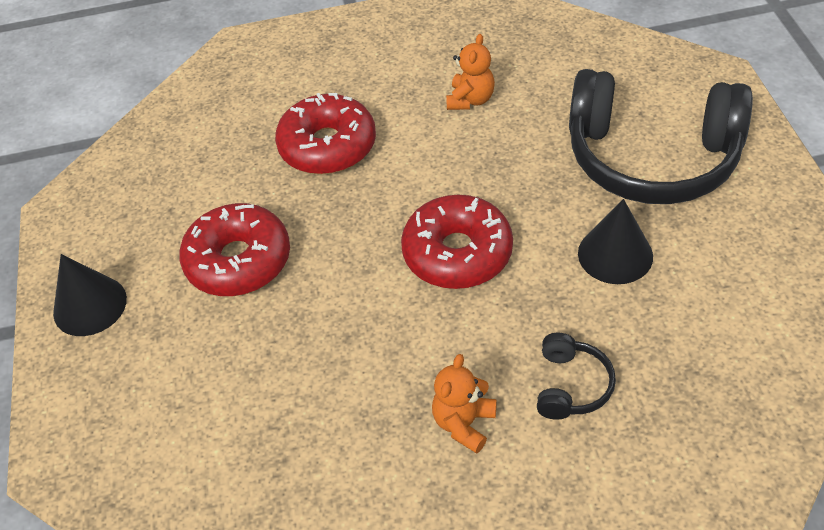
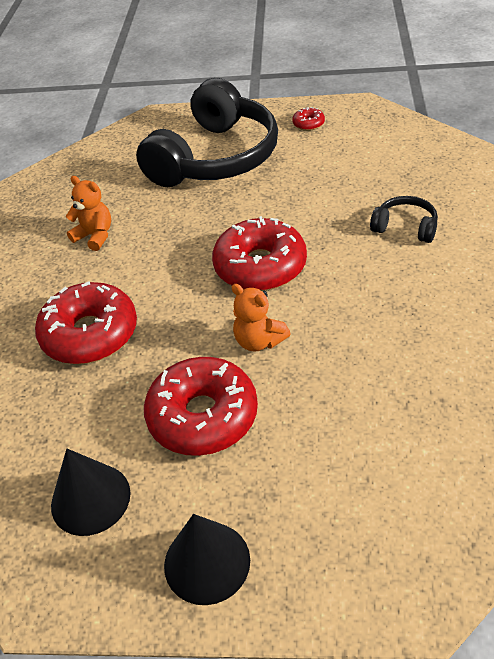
camera: 75 degrees left, 5 degrees down
orange teddy bear [432,354,497,454] -> orange teddy bear moved to [232,284,291,352]
black cone [578,199,653,284] -> black cone moved to [51,449,131,536]
none -> red donut [292,107,325,131]

